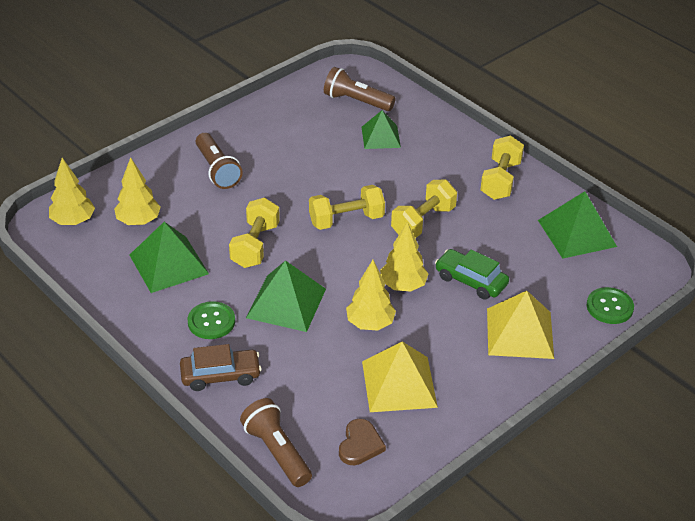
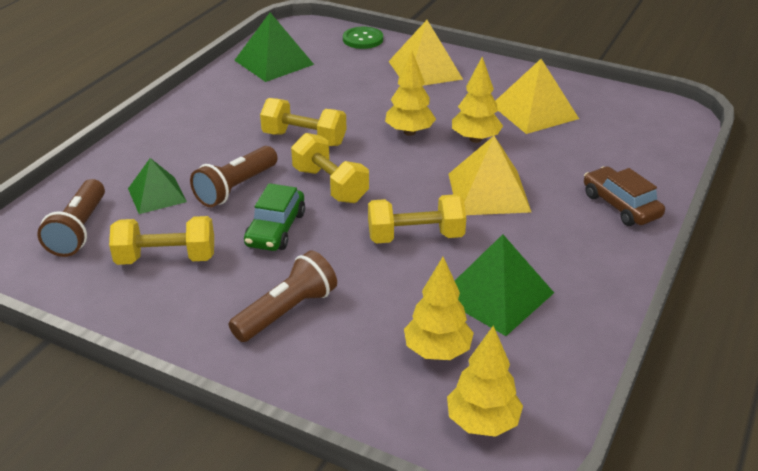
camera: 110 degrees left, 5 degrees down
green button [188,301,235,339] -> none
brown flashlight [240,398,312,487] -> brown flashlight moved to [190,146,278,207]
green pyramid [246,260,326,332] -> yellow pyramid [448,136,531,215]
brown heart [339,419,386,465] -> none
green car [435,249,509,300] -> green car moved to [244,183,305,251]
yellow dumbbell [480,135,524,200] -> yellow dumbbell moved to [109,216,214,265]

